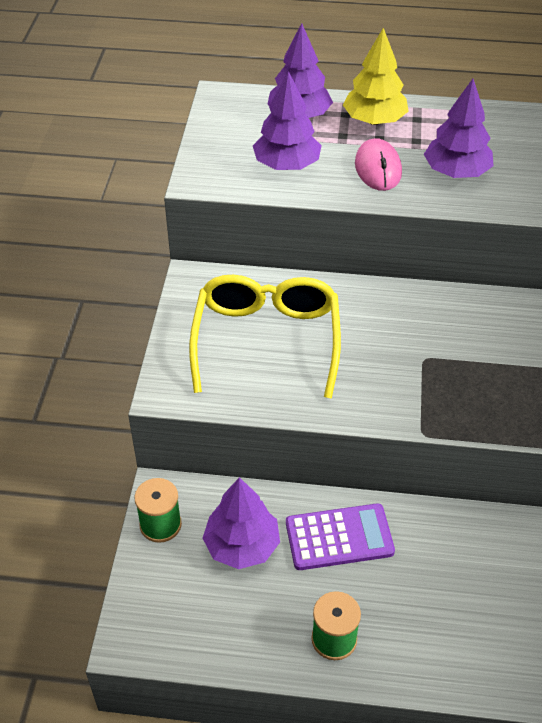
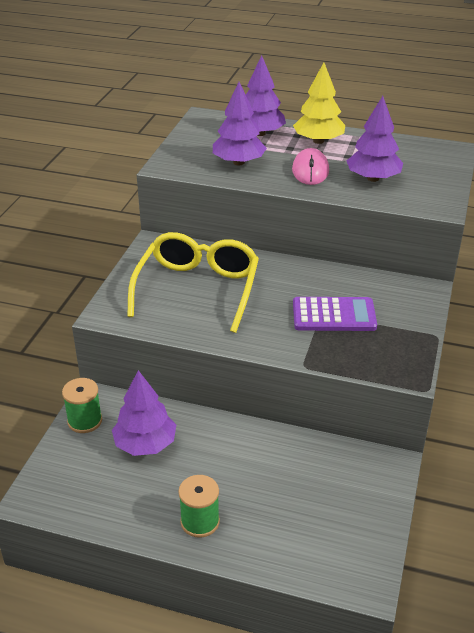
camera: 10 degrees right, 10 degrees down
purple calculator [286,503,395,570] -> purple calculator moved to [293,297,377,331]

